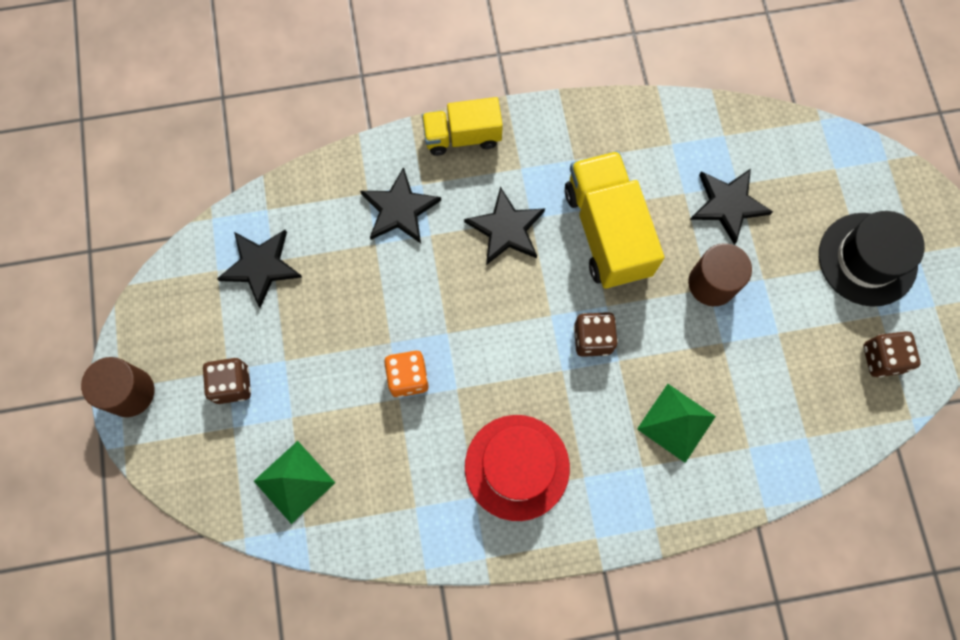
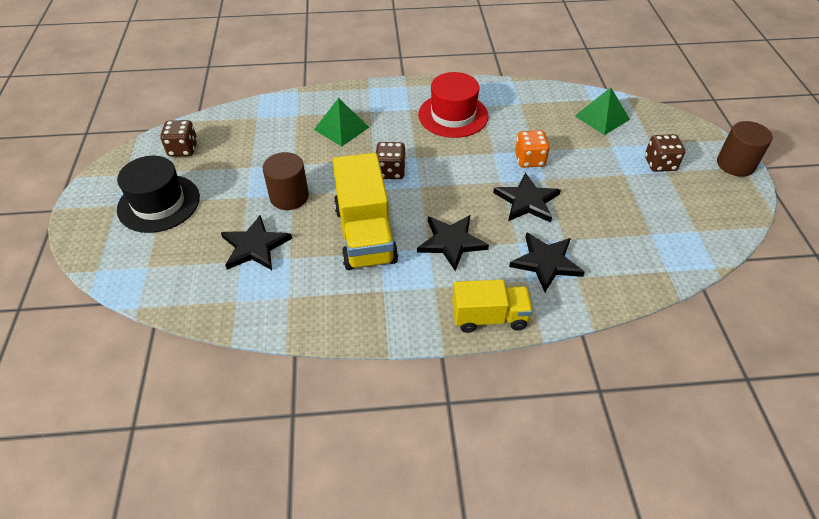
camera: 175 degrees left, 25 degrees down
black star [217,230,302,308] -> black star moved to [493,173,561,222]

